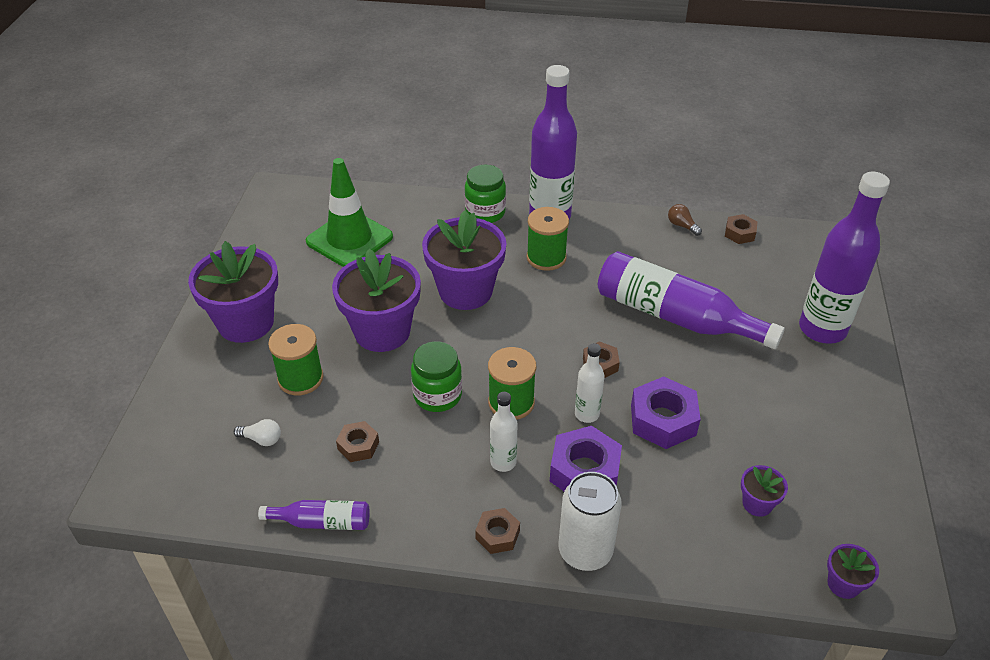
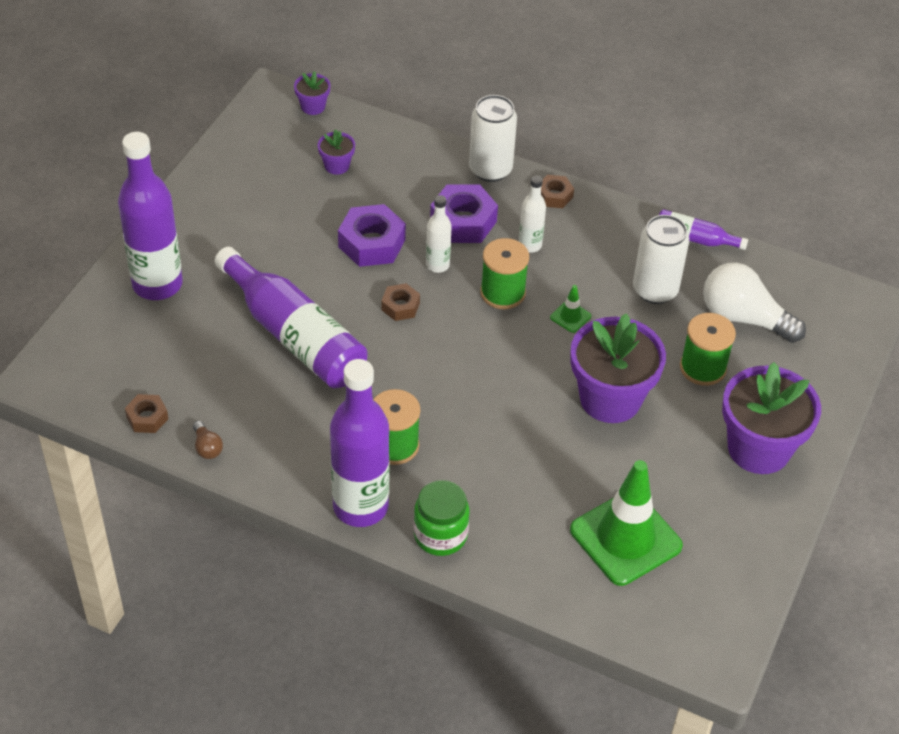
camera: 165 degrees left, 5 degrees up
white light bulb [234,419,281,446] -> white light bulb [703,263,806,343], size x2.30
brown nut [336,421,379,462] -> white can [633,215,689,304]
green jar [411,341,462,412] -> green traffic cone [550,285,591,333]
purple flower pot [422,210,507,310] -> none

